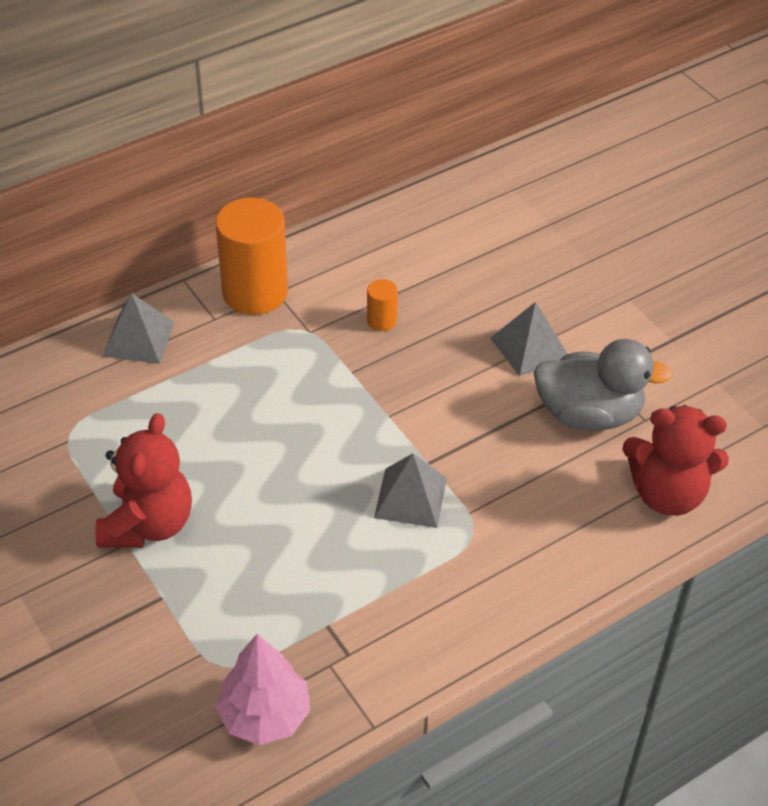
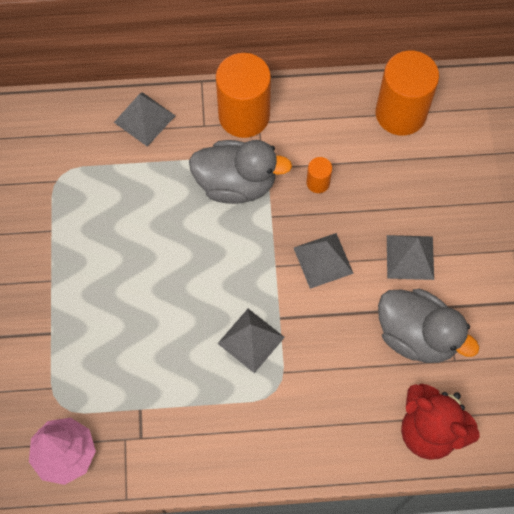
camera: 30 degrees right, 20 degrees up
red teddy bear [95,413,192,548] -> none
none -> grey duck [189,140,292,204]
none -> grey pyramid [294,233,354,289]
none -> orange cylinder [376,50,439,136]

